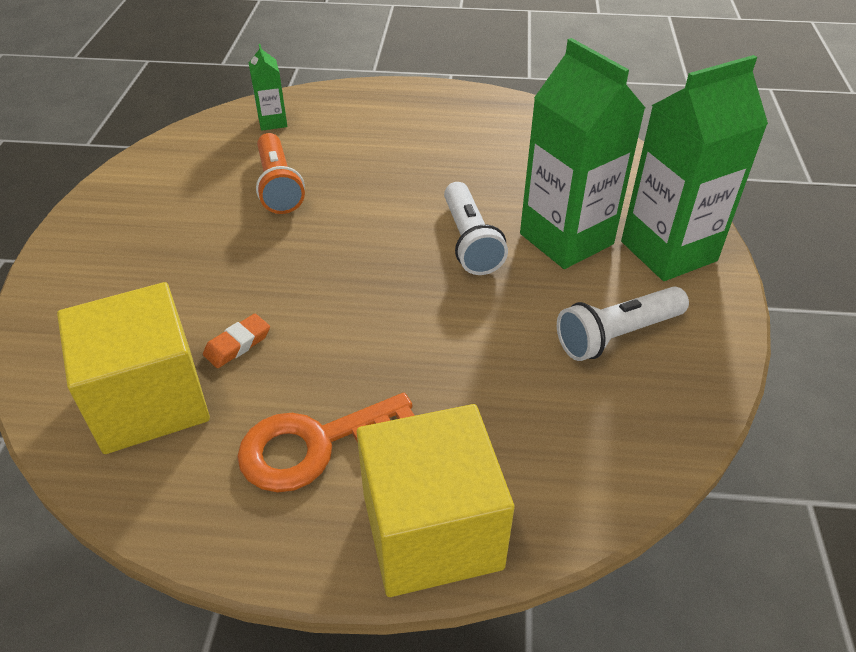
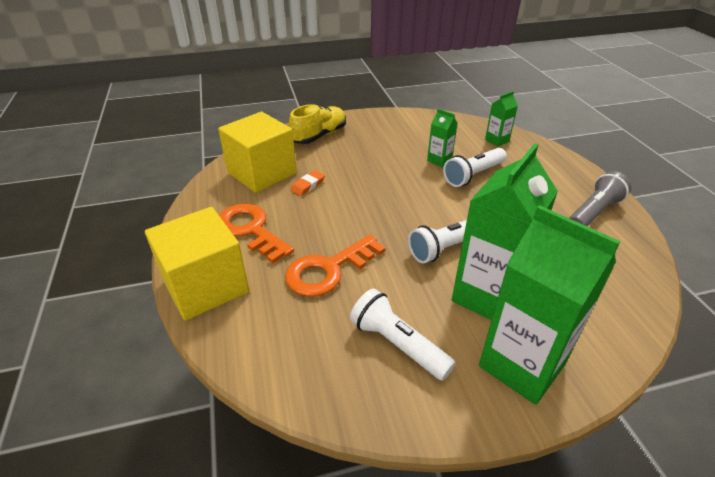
camera: 70 degrees right, 5 degrees down
orange eraser [203,314,270,368] -> orange eraser turned 75 degrees counterclockwise [290,170,325,196]
orange flashlight [256,133,305,214] -> green carton [427,109,458,167]
none -> orange key [285,235,386,297]
none -> yellow shoe [289,104,346,144]
none -> white flashlight [443,148,507,187]
none -> grey flashlight [569,171,631,226]

